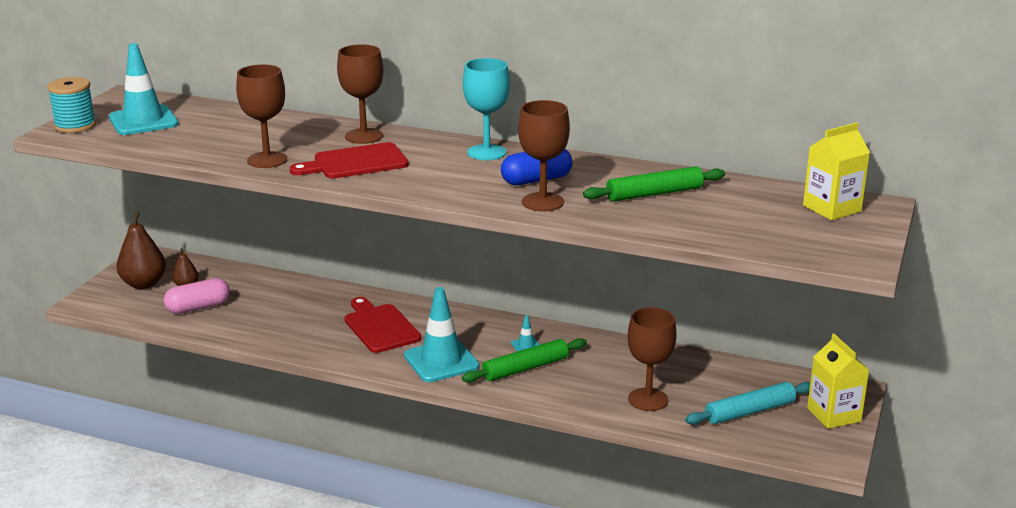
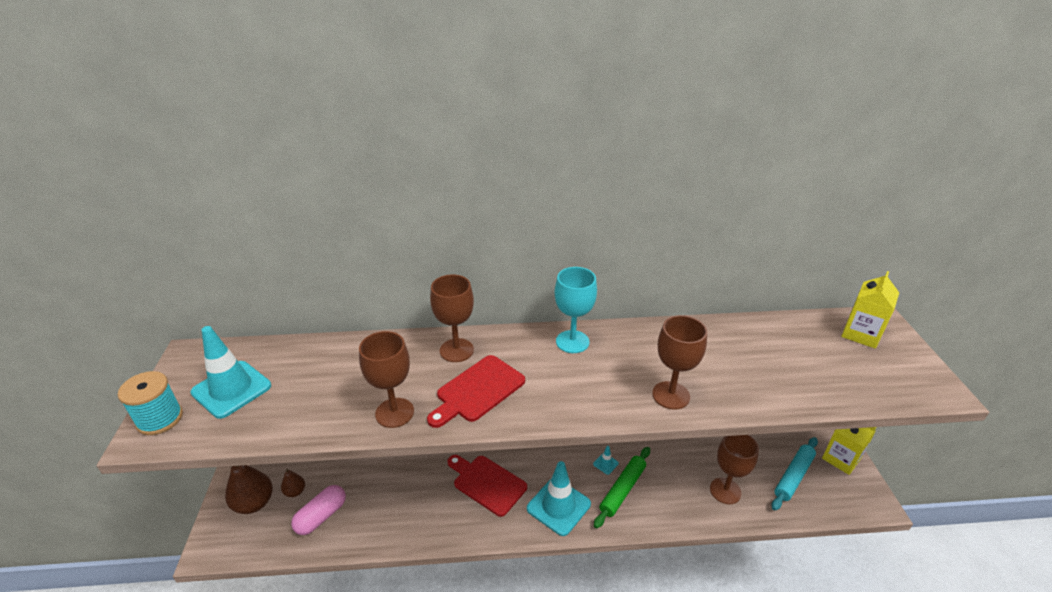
camera: 25 degrees left, 10 degrees up
blue capsule [501,149,572,185] -> none
green rolling pin [583,166,725,201] -> none

